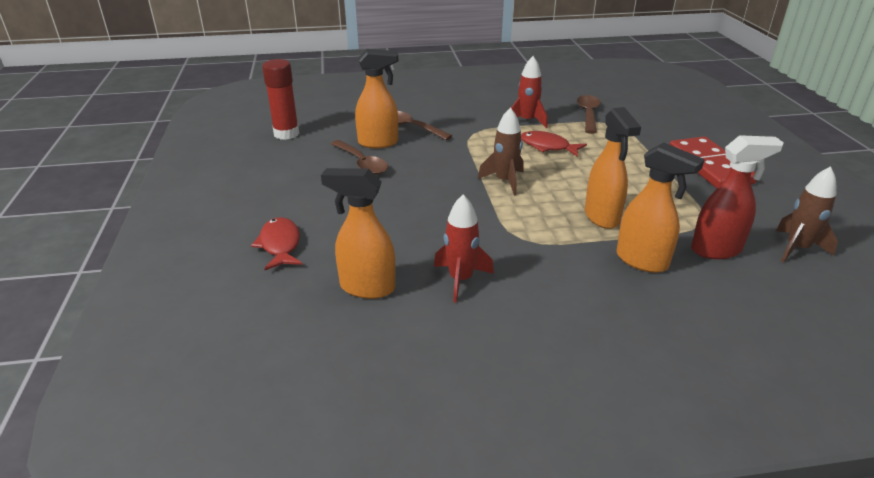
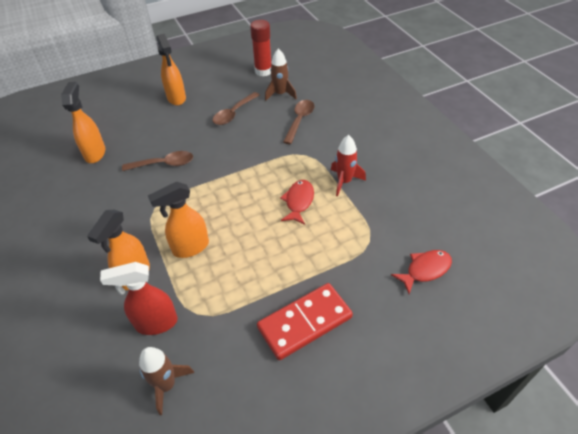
camera: 75 degrees right, 15 degrees up
red fish [251,217,302,270] -> red fish moved to [391,250,452,294]
orange spray bottle [355,49,398,148] -> orange spray bottle moved to [157,34,186,106]
red rocket [434,194,494,302] -> none
brown rocket [478,107,524,196] -> brown rocket moved to [265,48,297,101]
brown spoon [577,95,600,134] -> brown spoon moved to [122,151,193,171]
red spray bottle [691,135,784,259] -> red spray bottle turned 105 degrees clockwise [100,262,178,335]

